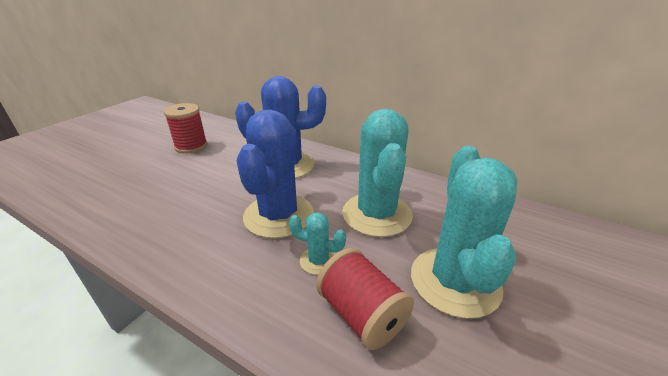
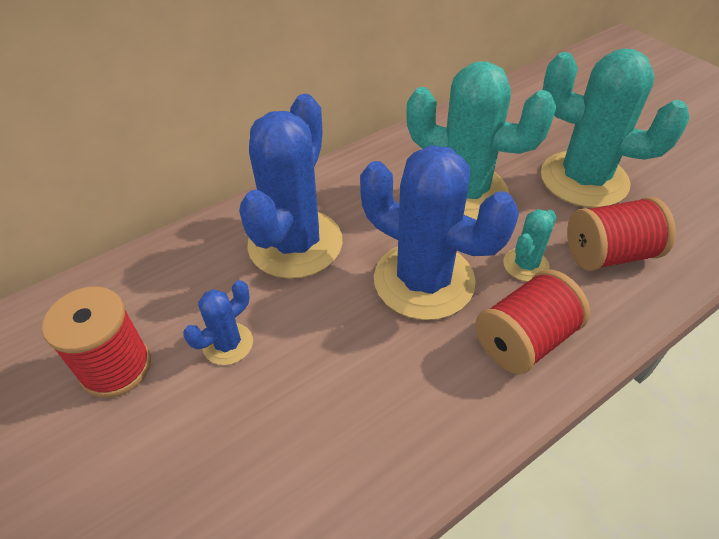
camera: 65 degrees left, 15 degrees up
none -> blue cactus [183,280,253,365]
none -> red spool [475,270,590,375]

